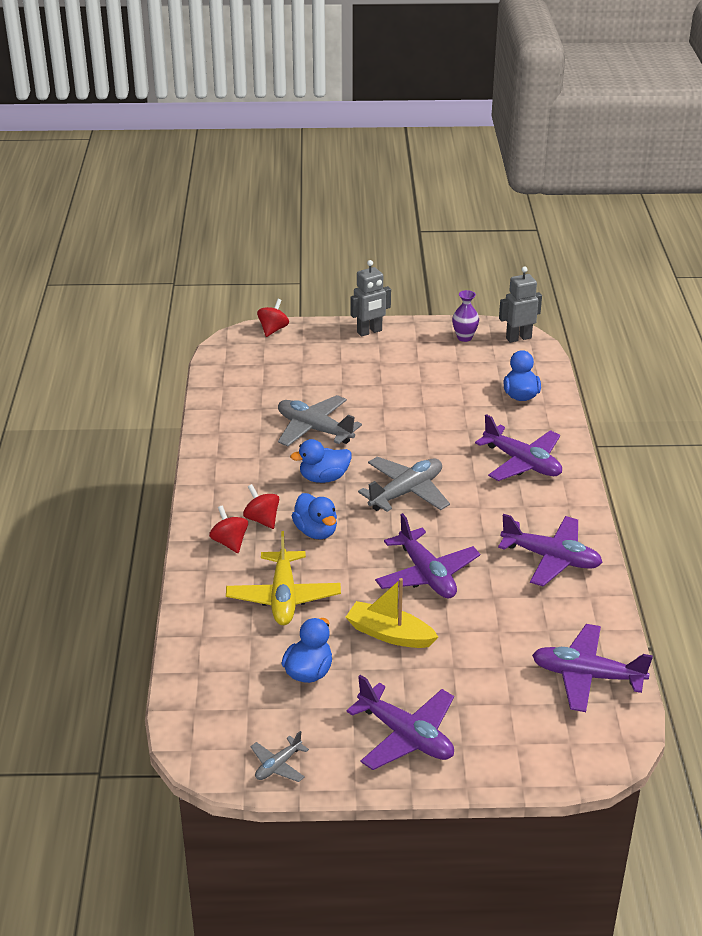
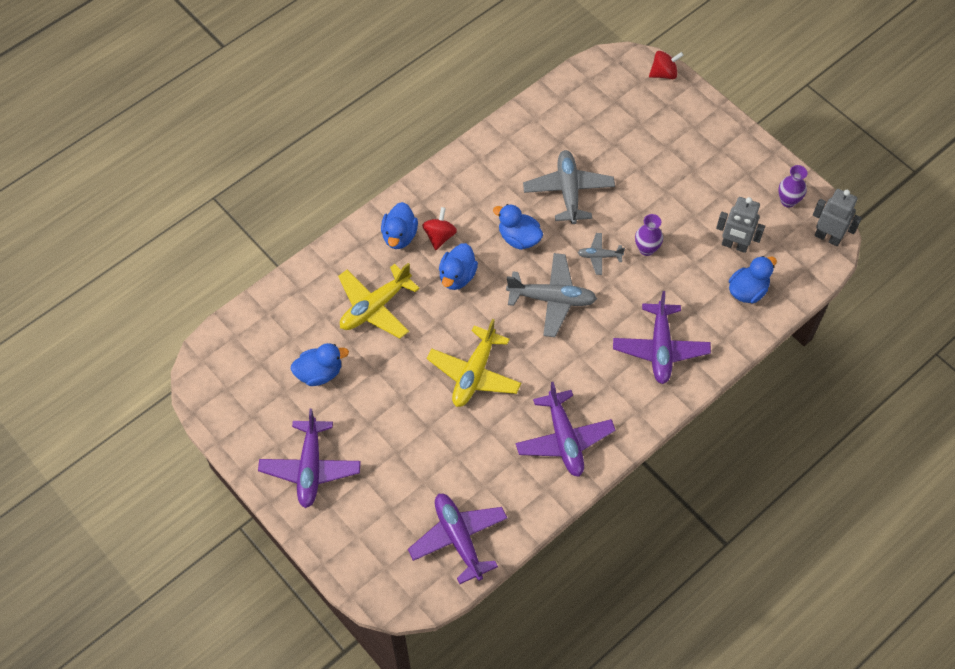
camera: 50 degrees right, 25 degrees up
red spinning top [209,505,248,553] -> blue duck [381,202,418,249]
grey plane [250,731,309,782] -> grey plane moved to [578,233,625,275]
yellow boat [346,578,438,648] -> none
grey robot [350,260,391,337] -> grey robot moved to [716,197,765,253]
purple plane [375,513,480,599] -> yellow plane [427,319,521,407]
none -> purple vase [635,214,663,256]

